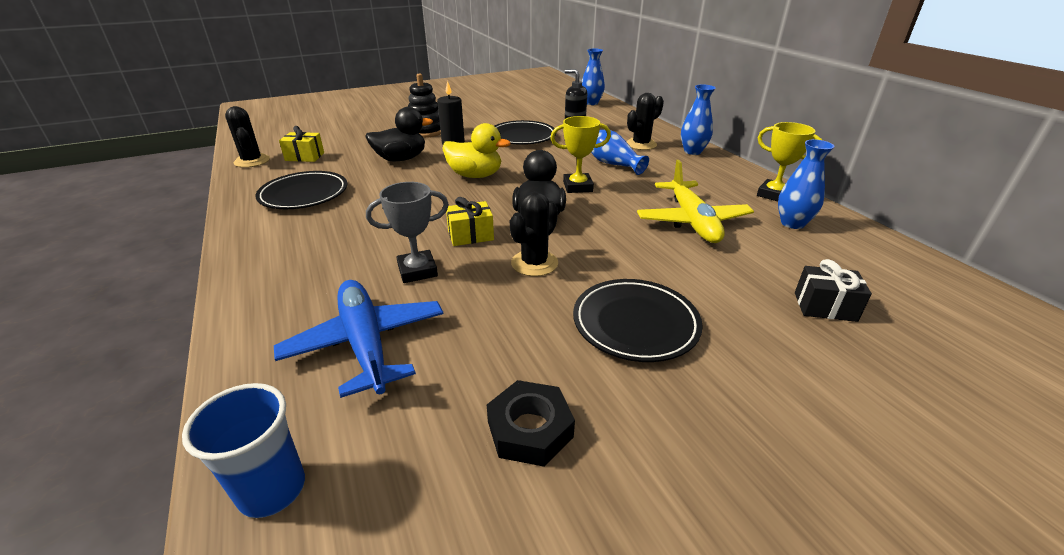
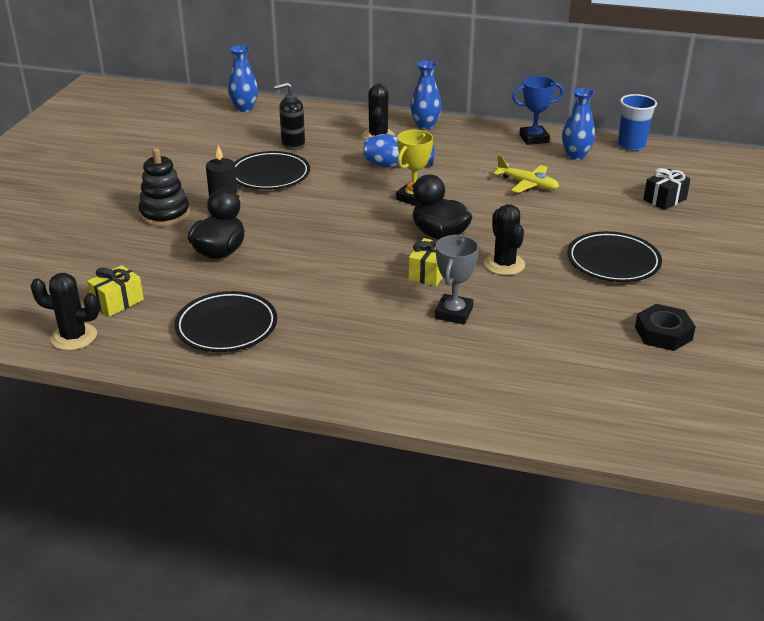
camera: 50 degrees left, 0 degrees up
blue cup [182,383,305,518] -> blue cup moved to [618,94,657,151]
blue plane [274,280,444,398] -> none
yellow duck [442,123,511,178] -> none
yellow plane [637,160,754,243] -> yellow plane [493,155,559,193], size x0.65
yellow trophy [757,122,822,201] -> blue trophy [512,76,564,145]

